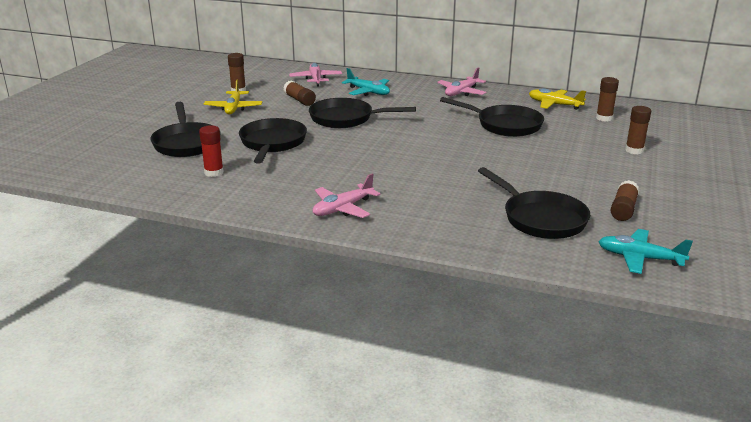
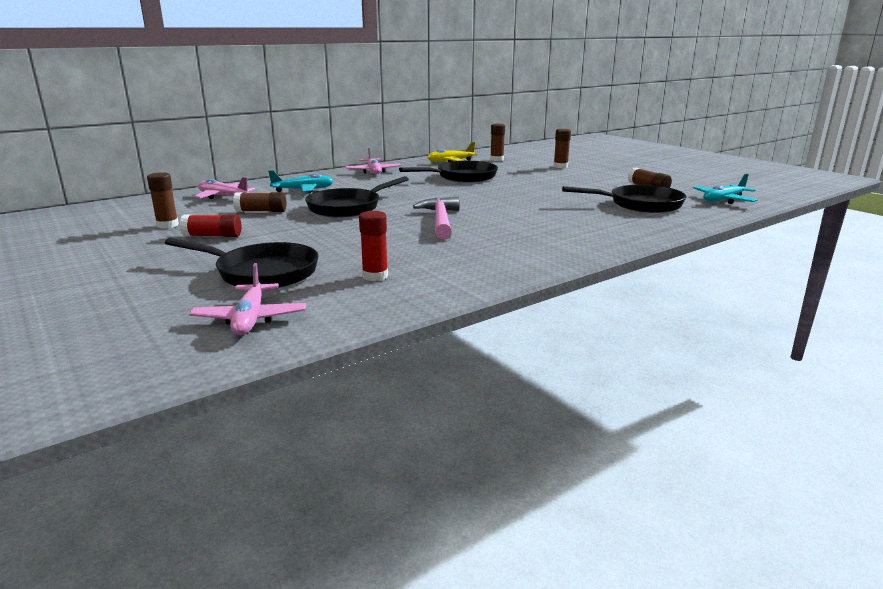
camera: 55 degrees left, 5 degrees down
yellow plane [204,79,263,115] -> red glue stick [180,214,242,237]
black pan [239,118,307,163] -> none
pink plane [313,173,380,218] -> pink plane moved to [189,263,306,335]
none -> pink hammer [413,197,460,239]

